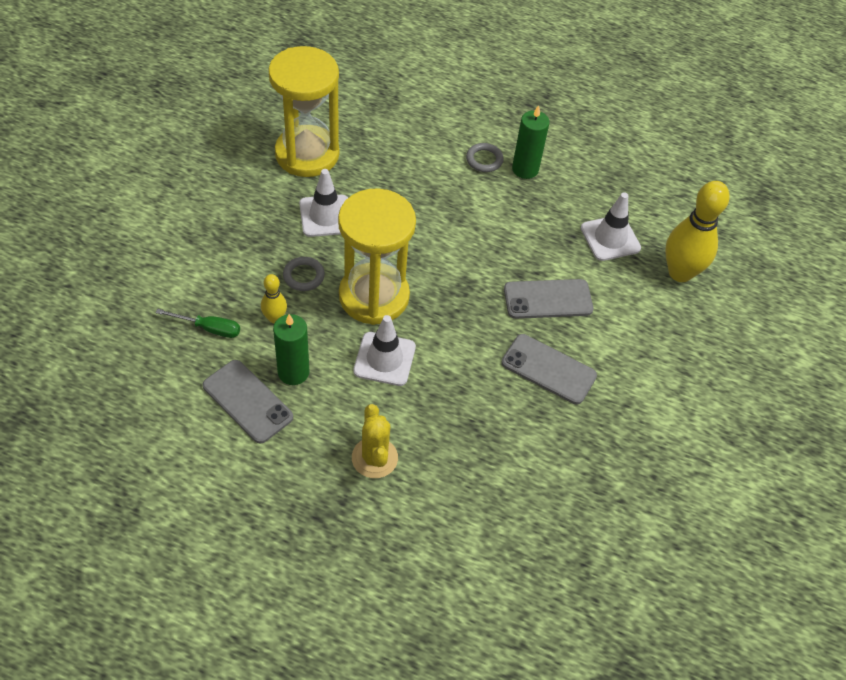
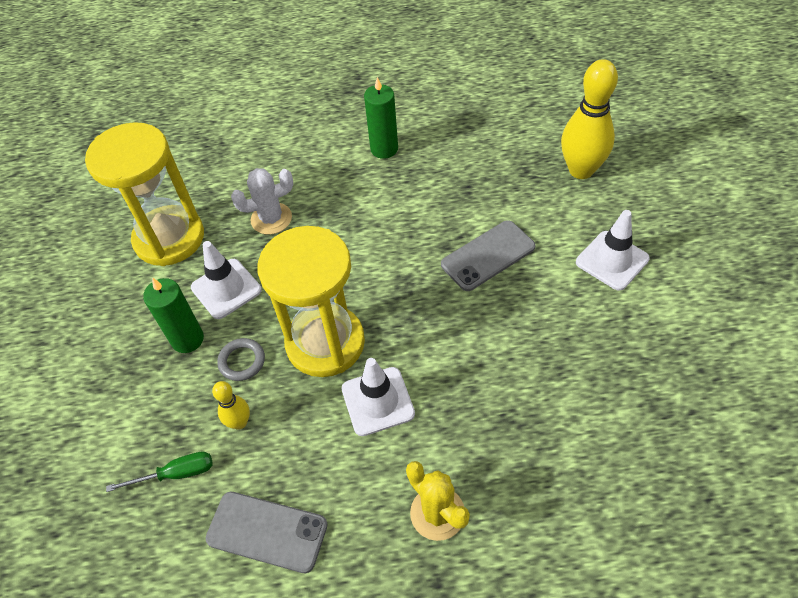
camera: 20 degrees left, 0 degrees up
green candle [273,314,309,385] -> green candle moved to [143,278,204,353]
grey ring [466,143,504,172] -> none
grey phone [501,334,597,404] -> none
white traffic cone [581,193,641,261] -> white traffic cone moved to [576,210,650,291]
none -> white cactus [231,168,293,235]

